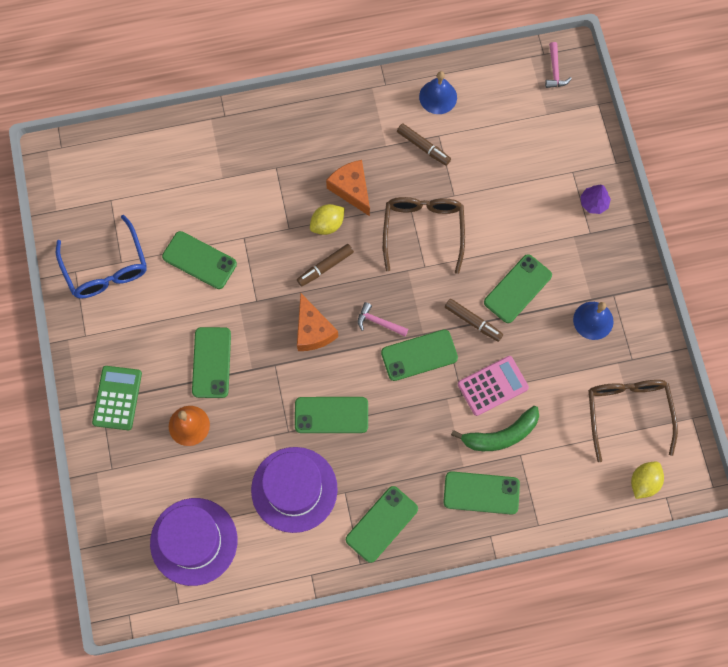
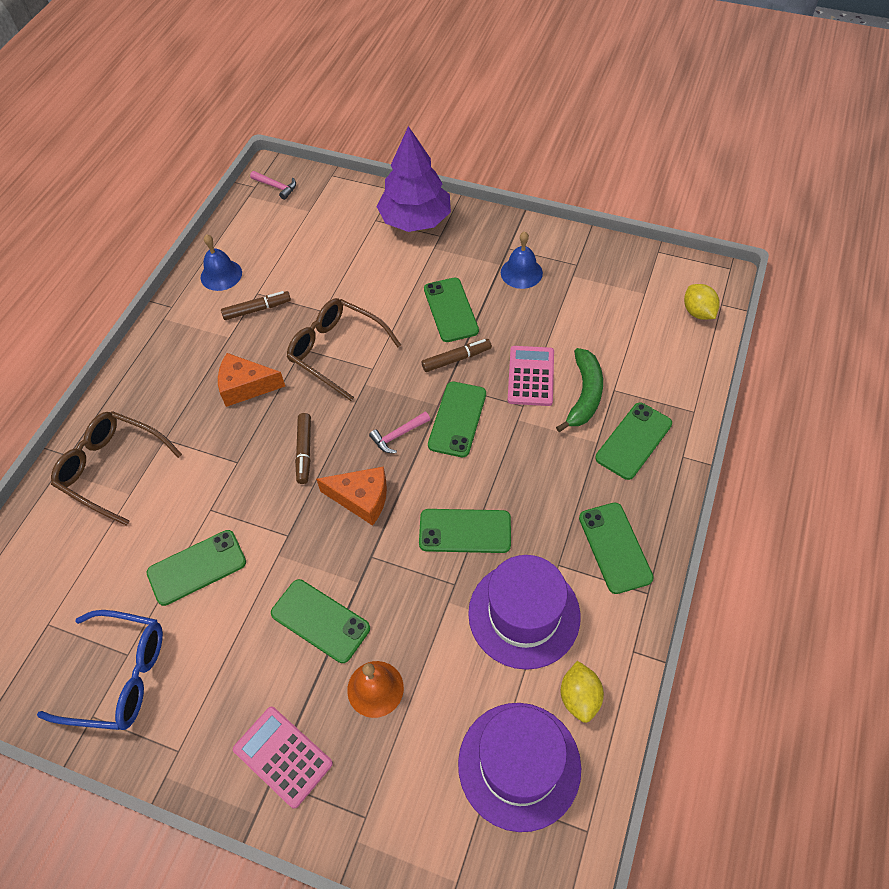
camera: 55 degrees left, 15 degrees down
green calculator [92,366,142,430] -> pink calculator [233,707,333,809]
green phone [295,397,368,433] -> green phone turned 60 degrees clockwise [419,509,511,553]
yellow lemon [310,204,345,235] -> yellow lemon moved to [561,661,604,723]
purple tree [580,185,611,214] -> purple tree [376,126,451,232], size x2.37
brown glasses [589,380,678,462] -> brown glasses moved to [51,411,182,526]

